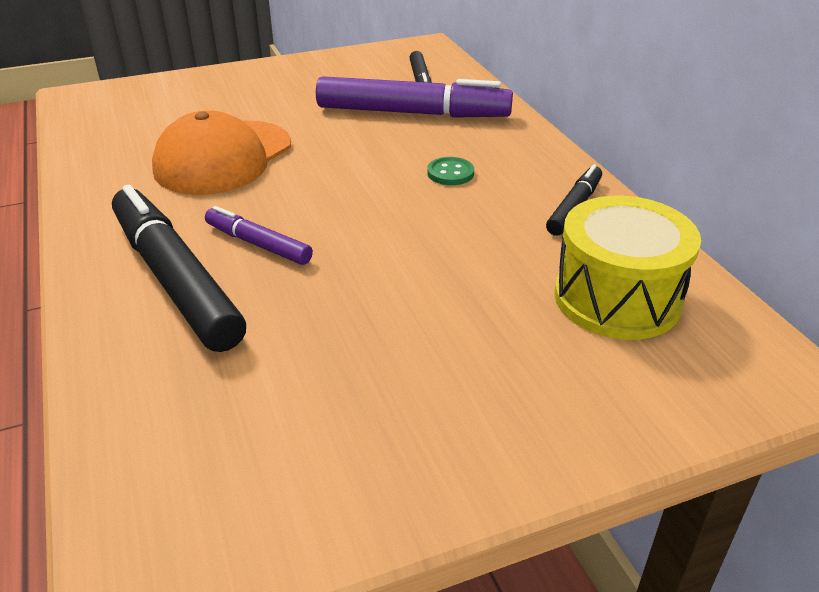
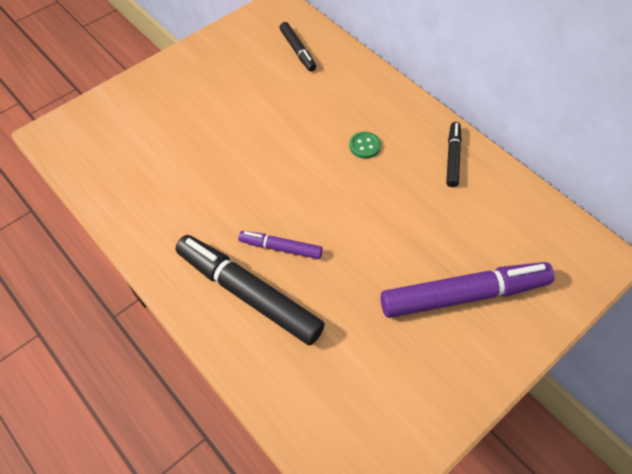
camera: 20 degrees left, 20 degrees up
orange cap [152,110,291,195] -> none
purple marker [316,76,513,118] -> purple marker moved to [380,262,555,318]
yellow drum [554,196,701,340] -> none

